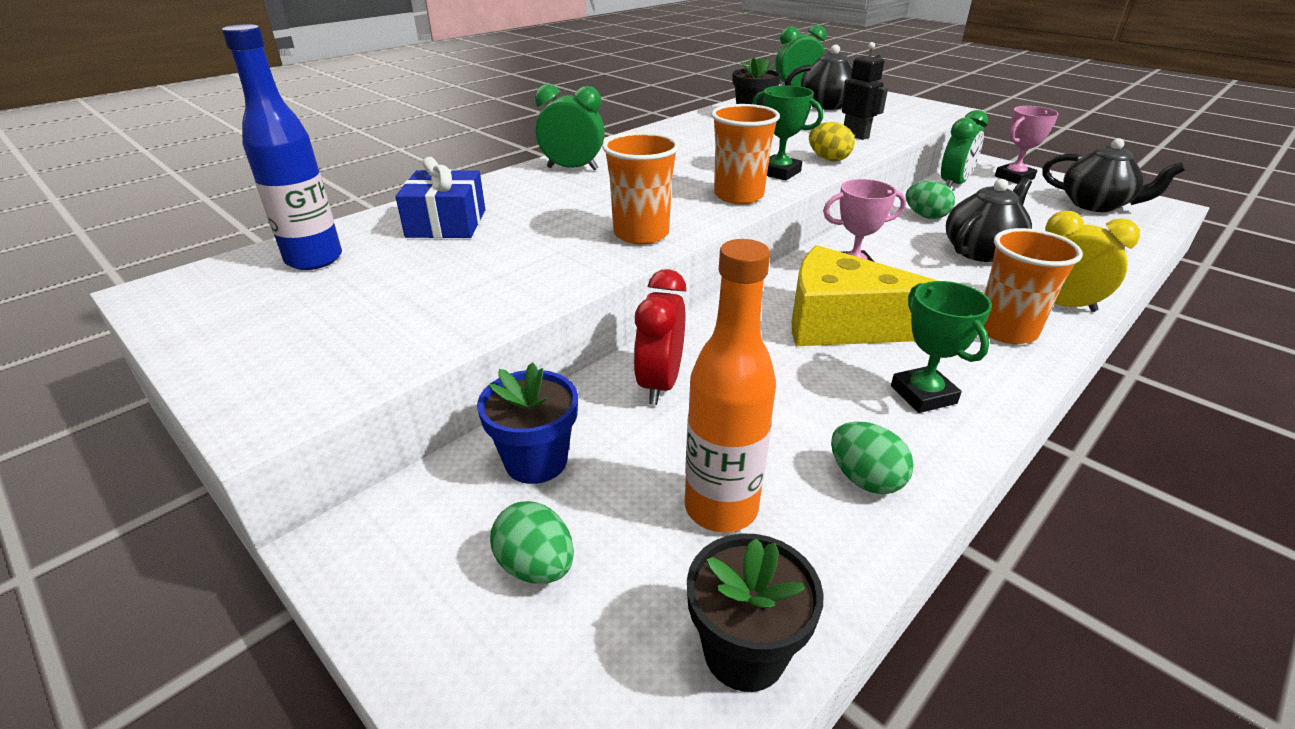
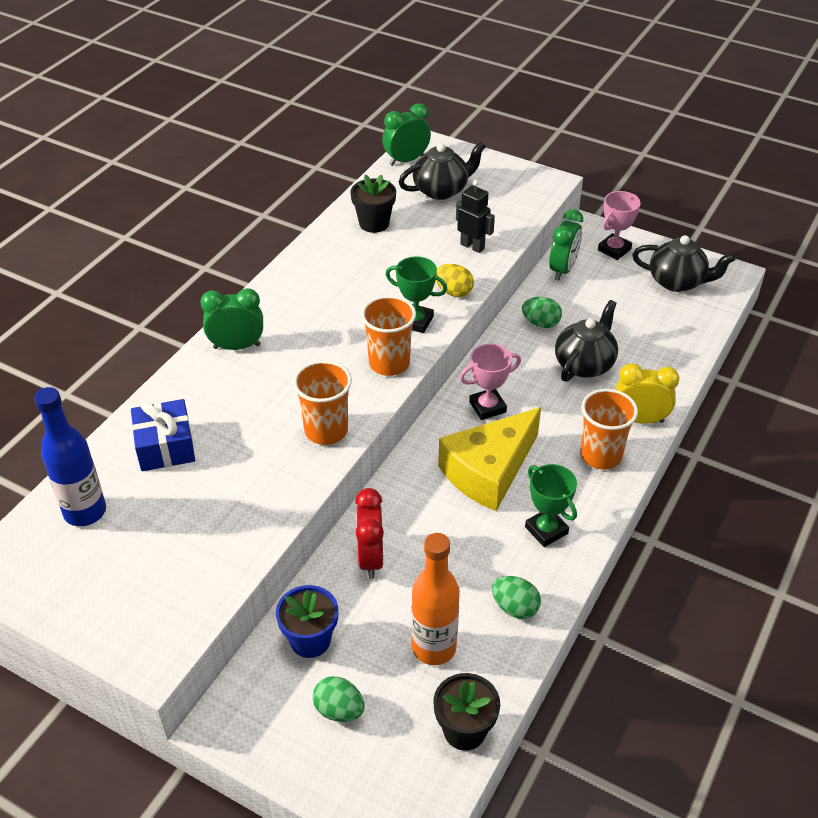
camera: 15 degrees left, 10 degrees up
yellow cheese [792,245,938,346] -> yellow cheese turned 45 degrees counterclockwise [438,407,541,511]

